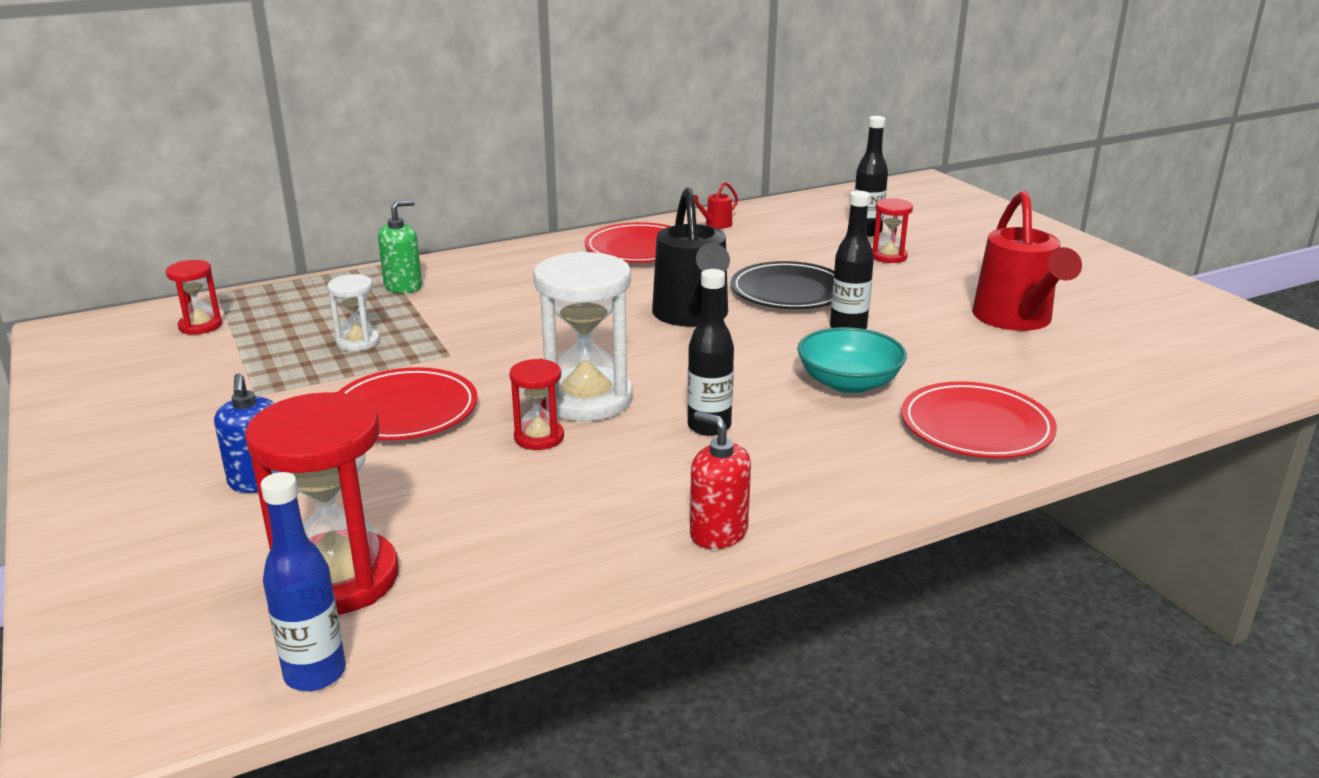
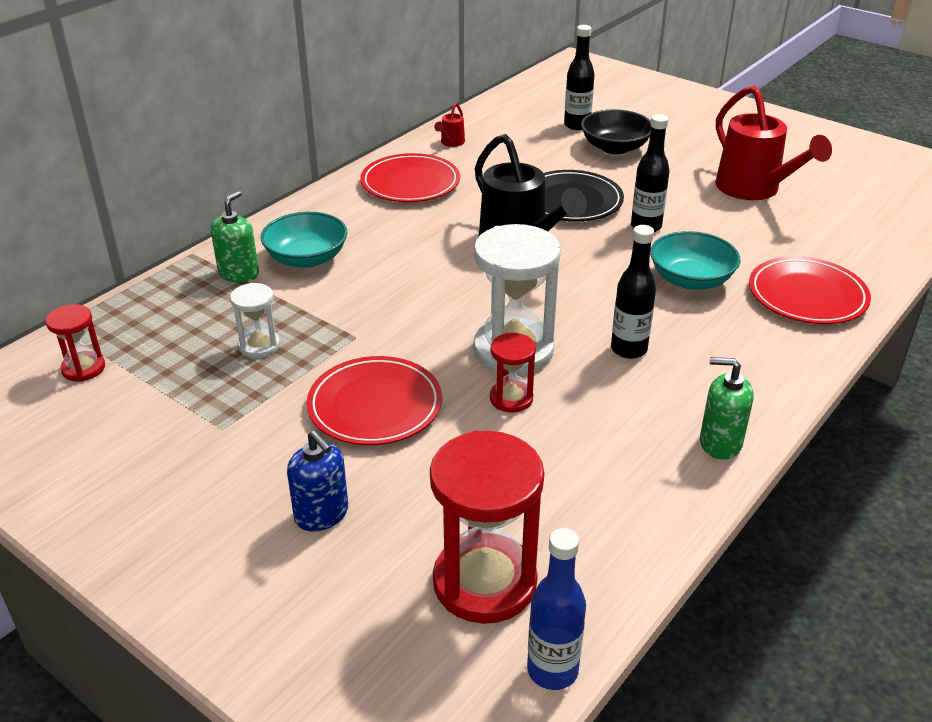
camera: 25 degrees left, 10 degrees up
red soap dispenser [690,411,751,549] -> green soap dispenser [700,357,754,460]
red hourglass [872,198,913,263] -> black bowl [581,109,651,154]
none -> turquoise bowl [261,212,348,268]

